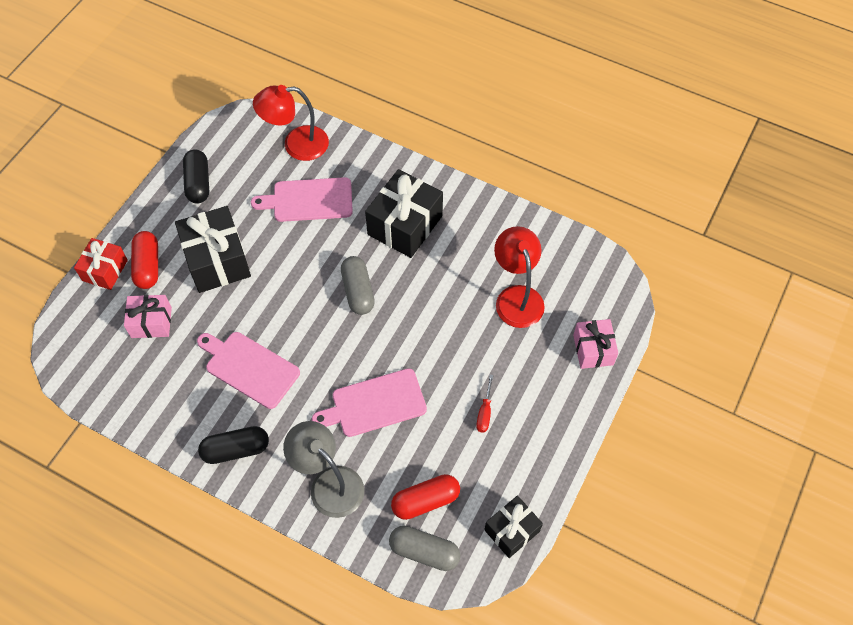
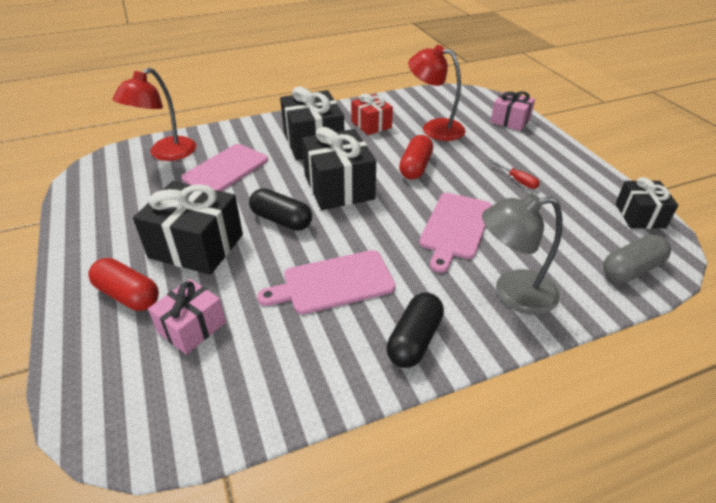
camera: 50 degrees left, 20 degrees down
red gift [74,238,128,290] -> red gift moved to [351,94,393,135]
black capsule [183,149,209,203] -> black capsule moved to [249,188,312,231]
grey capsule [341,256,375,315] -> black gift [302,127,376,210]
red capsule [391,474,460,520] -> red capsule moved to [399,135,433,180]

